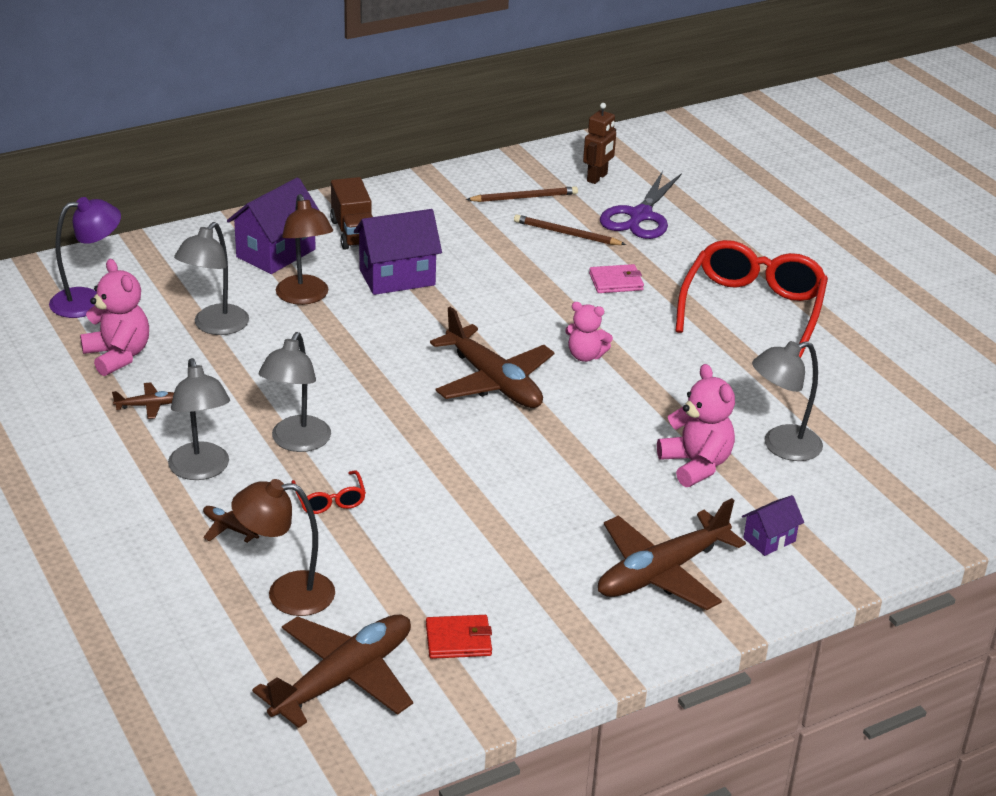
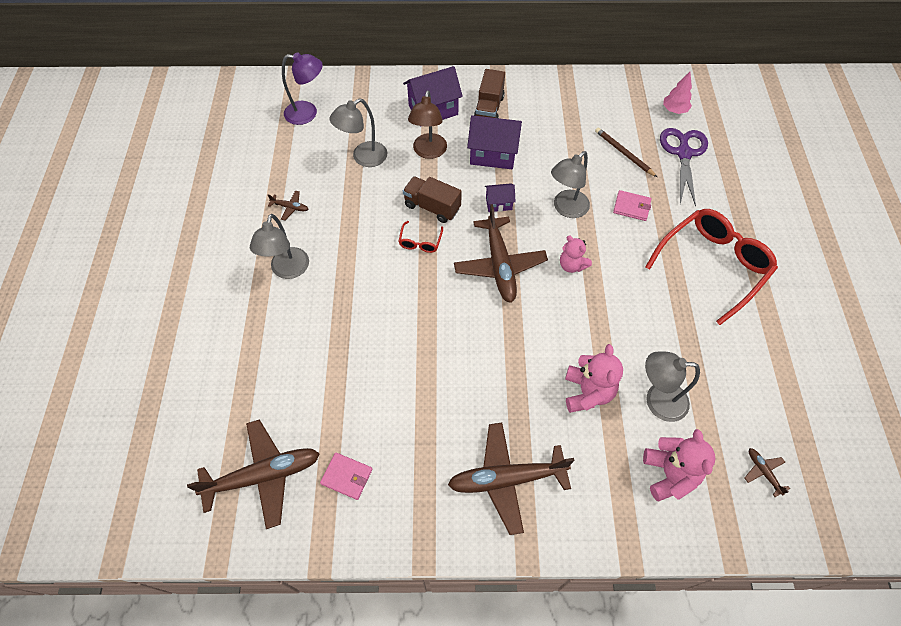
camera: 30 degrees right, 25 degrees up
pink teddy bear [80,259,149,376] -> pink teddy bear moved to [643,429,716,501]
brown plane [203,506,259,543] -> brown plane moved to [744,448,790,497]
brown lamp [232,479,335,616] -> none
grey lamp [259,332,331,452] -> grey lamp moved to [551,151,590,218]
red glasses [291,470,366,514] -> red glasses moved to [398,221,443,253]
red wallet [426,615,492,659] -> pink wallet [320,453,372,500]
brown pencil [466,186,578,202] -> none
brown robot [583,103,616,184] -> pink tree [663,72,692,114]
purple scissors [600,171,682,239] -> purple scissors turned 135 degrees clockwise [660,128,708,207]
purple house [742,495,804,556] -> purple house moved to [485,183,516,212]
none -> brown truck [403,176,462,223]

